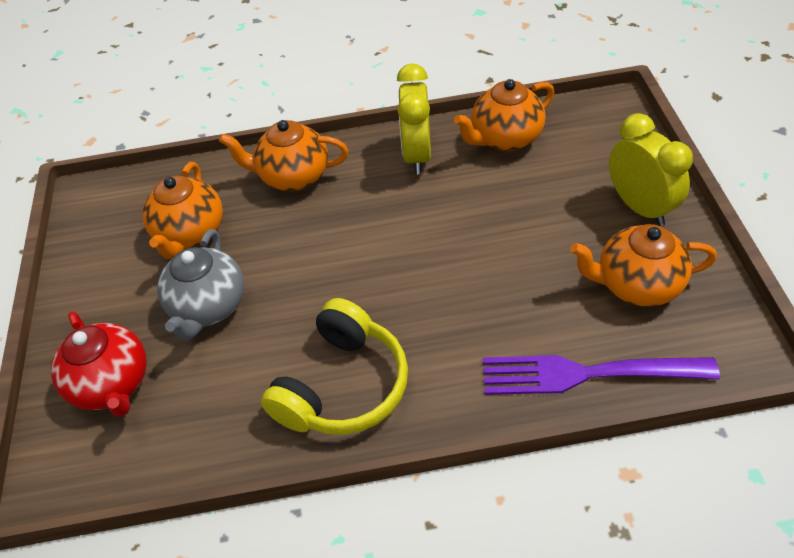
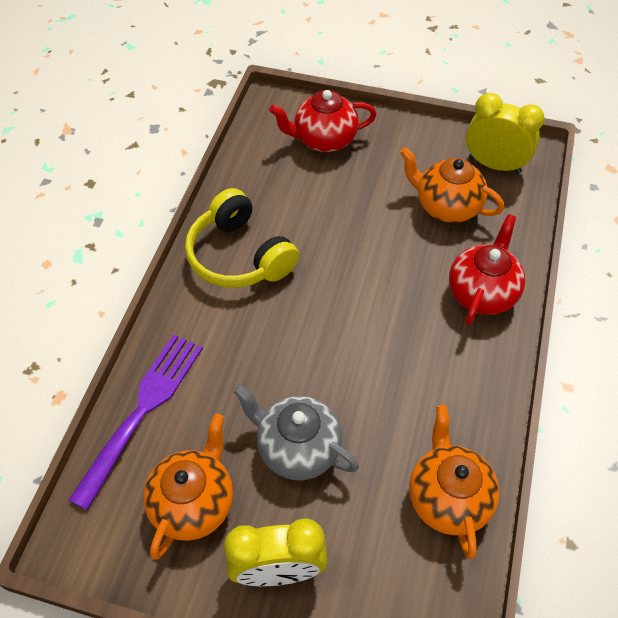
camera: 110 degrees right, 5 degrees up
grey teapot [157,229,244,340] -> grey teapot moved to [233,385,359,480]
orange teapot [219,120,348,191] -> red teapot [449,214,525,325]
yellow clock [397,63,431,174] -> yellow clock moved to [466,93,545,173]

